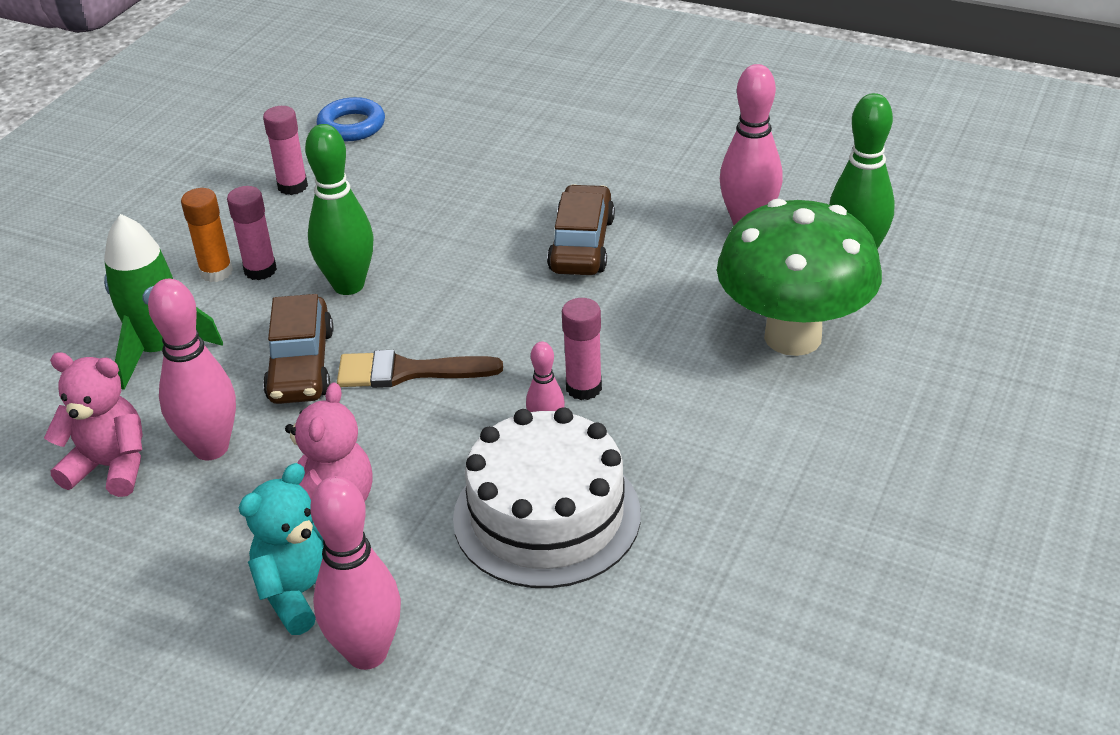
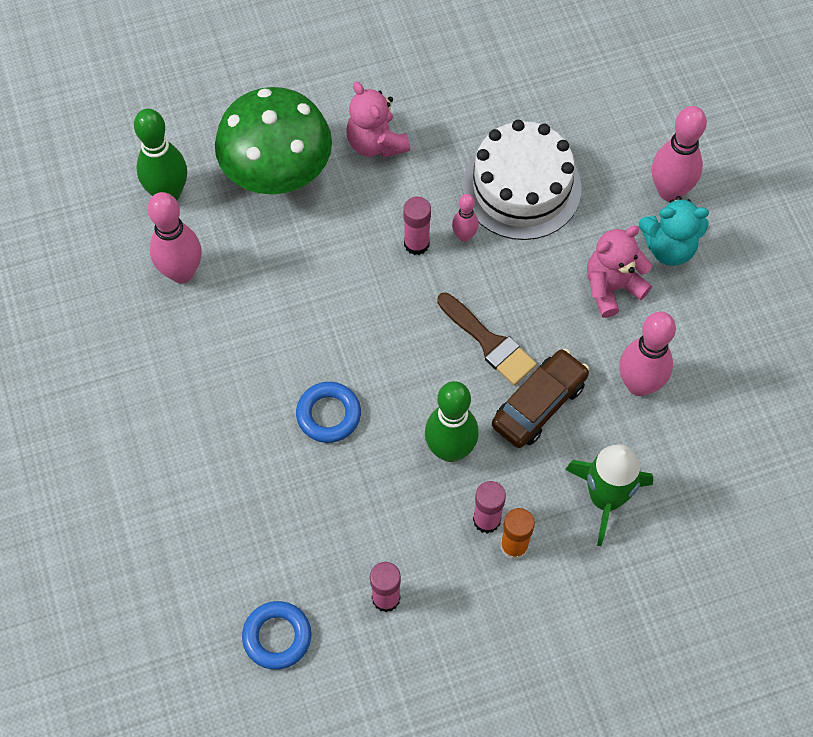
camera: 135 degrees left, 25 degrees up
pink teddy bear [44,352,143,497] -> pink teddy bear moved to [346,82,410,158]
brown car [547,184,615,275] -> none
none -> blue ring [296,382,361,443]

